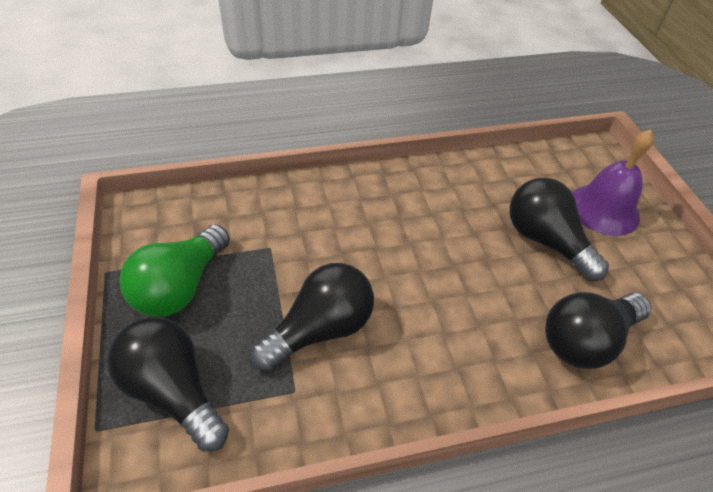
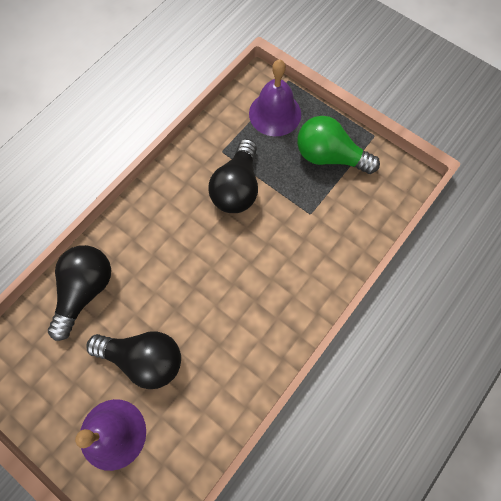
camera: 145 degrees right, 20 degrees up
black light bulb [107,317,229,451] -> purple bell [249,59,301,136]
green light bulb [119,224,230,317] -> green light bulb turned 60 degrees counterclockwise [297,116,380,174]

